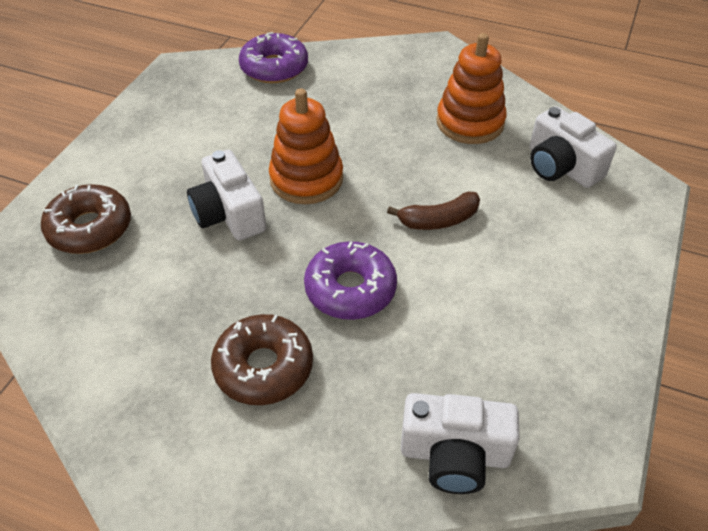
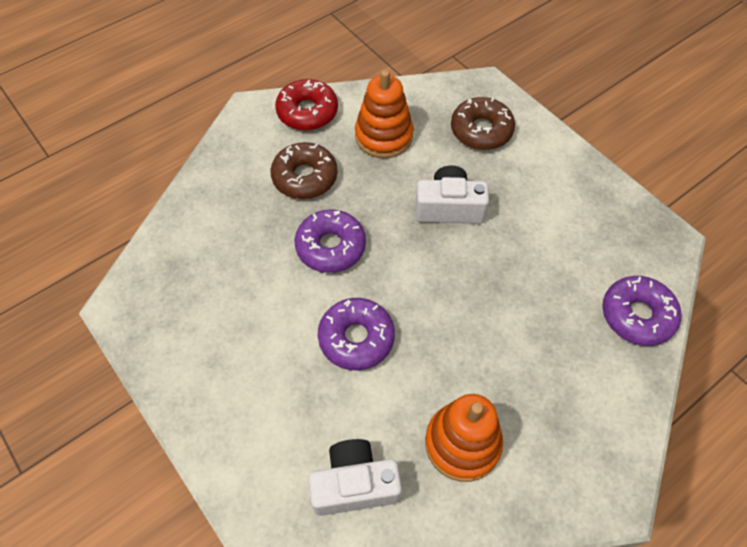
camera: 120 degrees right, 10 degrees up
orange stacking toy [269,88,343,204] -> orange stacking toy moved to [355,70,414,158]
brown banana [387,192,480,230] -> purple donut [318,298,395,370]
white camera [401,393,519,494] -> none
none -> red donut [275,79,338,131]

